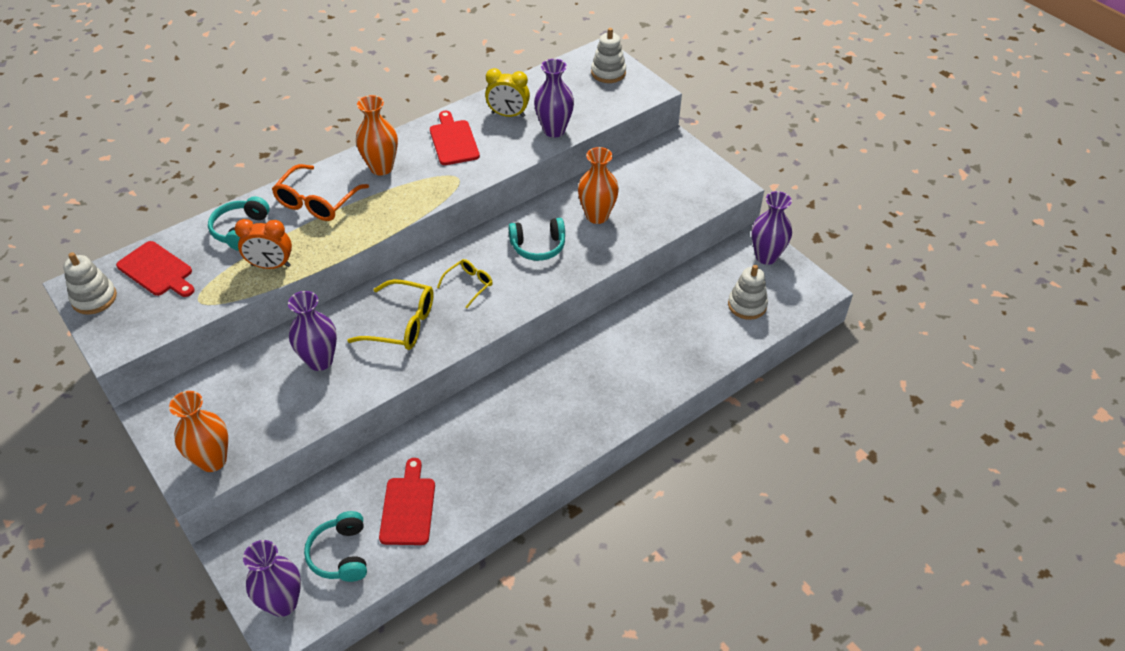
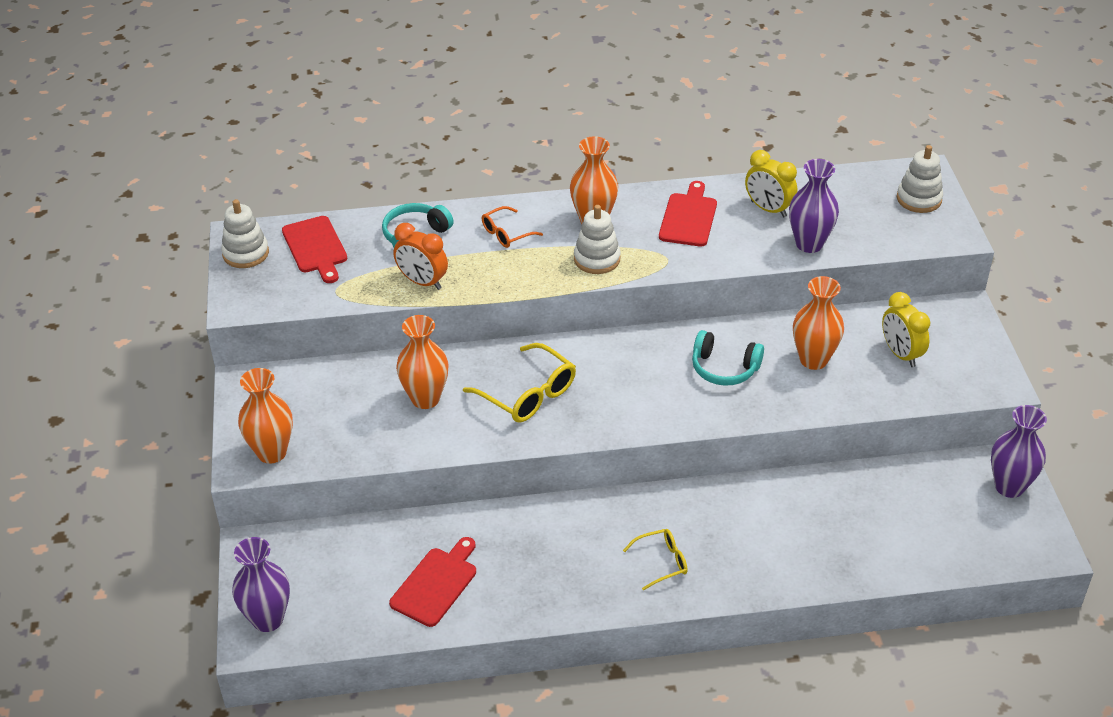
camera: 30 degrees right, 5 degrees down
orange glasses [272,164,369,221] -> orange glasses [482,206,543,248], size x0.59
purple vase [288,291,337,371] -> orange vase [396,315,449,409]
turquoise headphones [304,511,367,582] -> none
yellow glasses [437,259,493,308] -> yellow glasses moved to [623,529,688,591]
white stacking toy [728,265,768,320] -> white stacking toy moved to [574,205,621,274]
none -> yellow clock [882,292,931,367]

